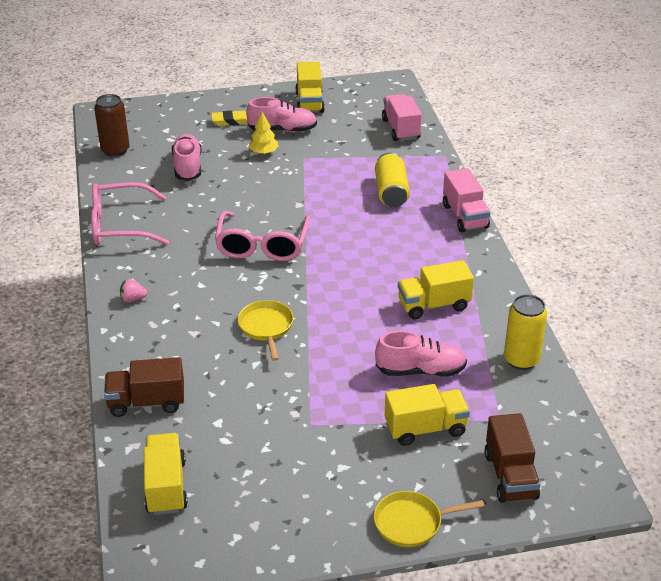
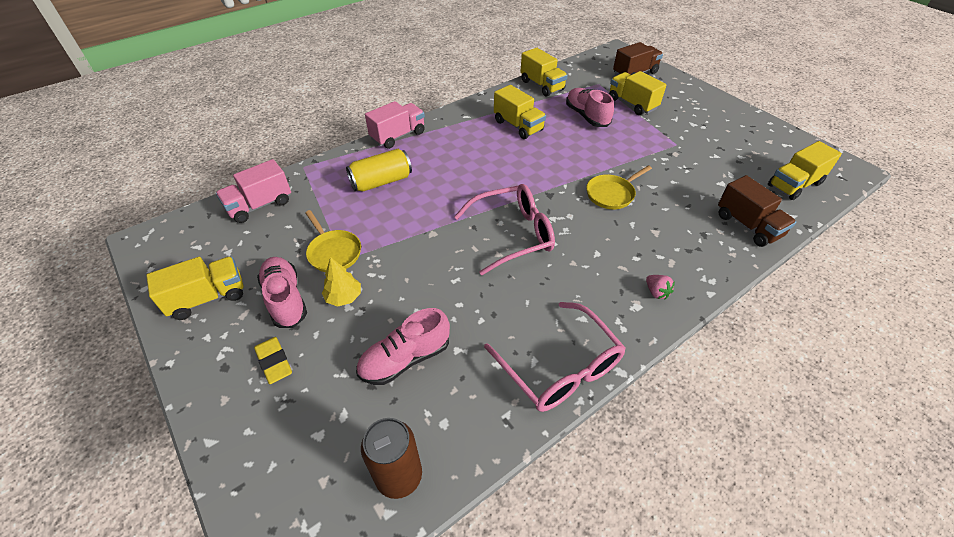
camera: 115 degrees left, 10 degrees up
yellow pan [374,491,484,547] -> yellow pan moved to [305,210,361,272]
yellow can [504,294,547,370] -> yellow truck [520,48,568,97]

